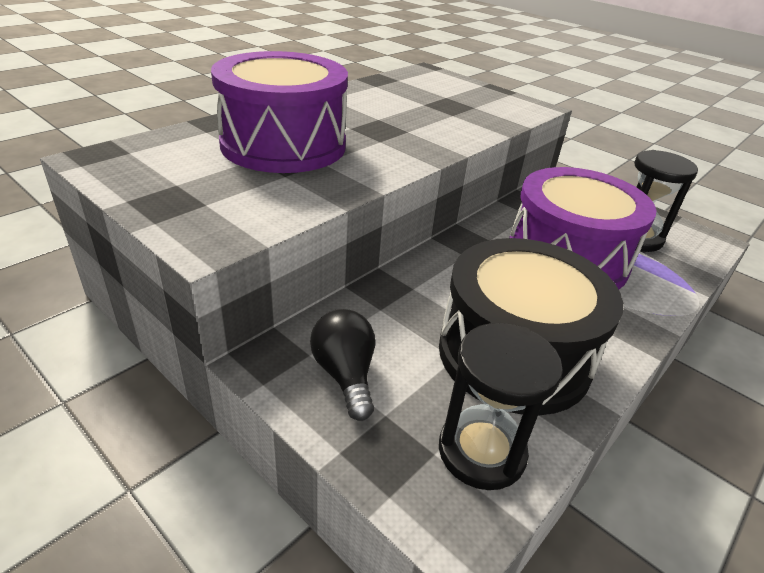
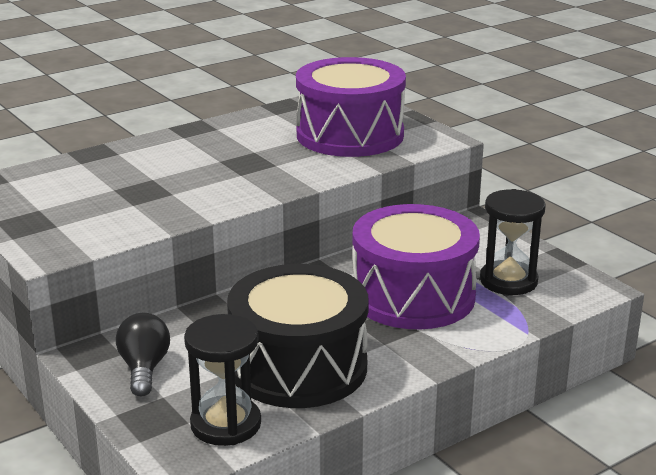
camera: 15 degrees right, 10 degrees down
purple drum [211,51,348,173] -> purple drum moved to [296,57,406,157]

